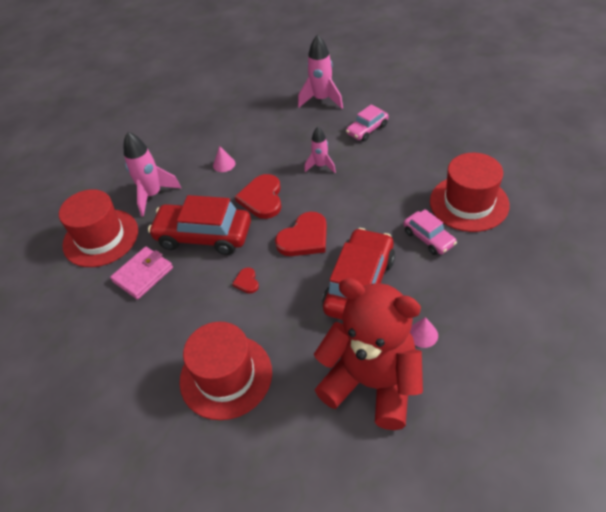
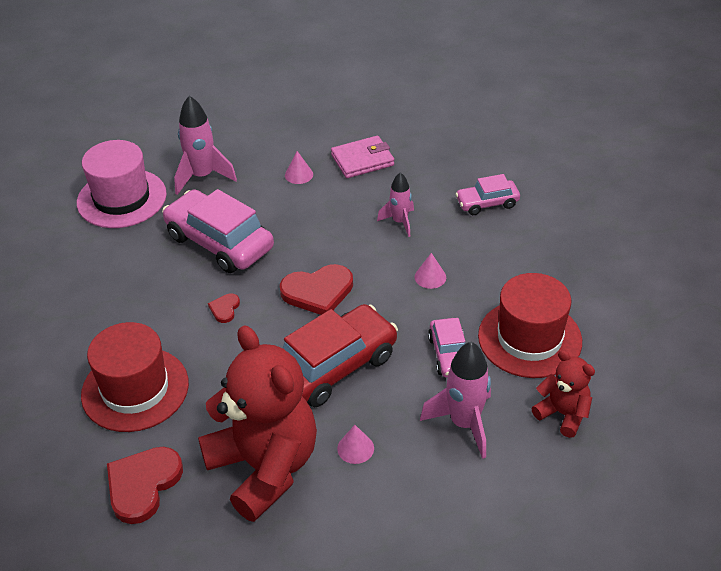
camera: 25 degrees right, 5 degrees down
red hat [59,189,138,267] -> pink hat [77,140,167,228]
pink wallet [110,247,173,300] -> pink wallet moved to [331,136,394,178]
red car [148,195,251,255] -> pink car [162,189,274,273]
red heart [235,174,281,219] -> red heart moved to [107,447,183,524]
pink rocket [298,34,343,109] -> pink rocket moved to [420,342,491,459]
none -> pink cone [415,253,446,289]
none -> red teddy bear [531,350,595,438]

